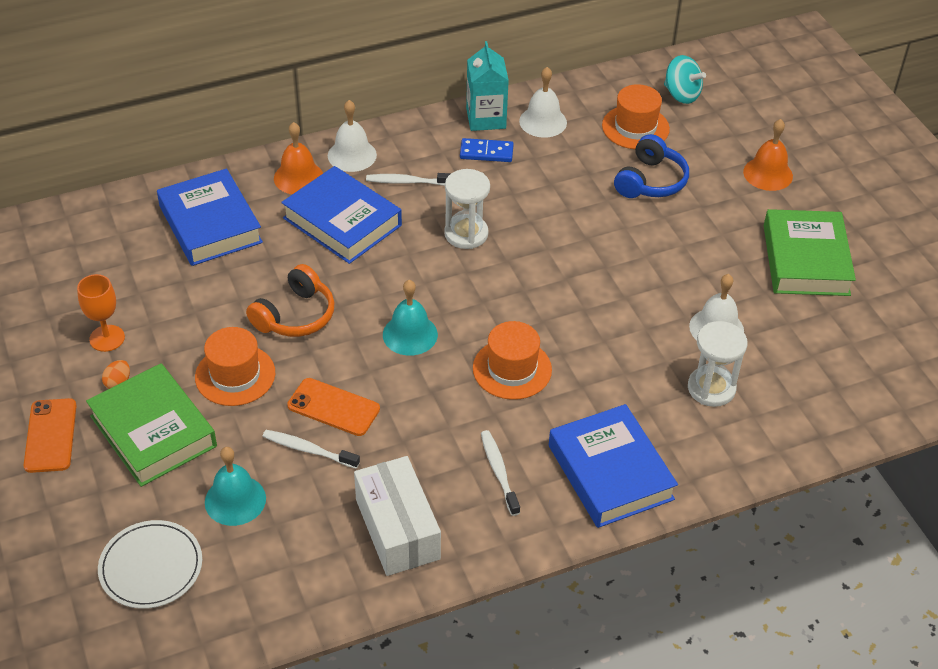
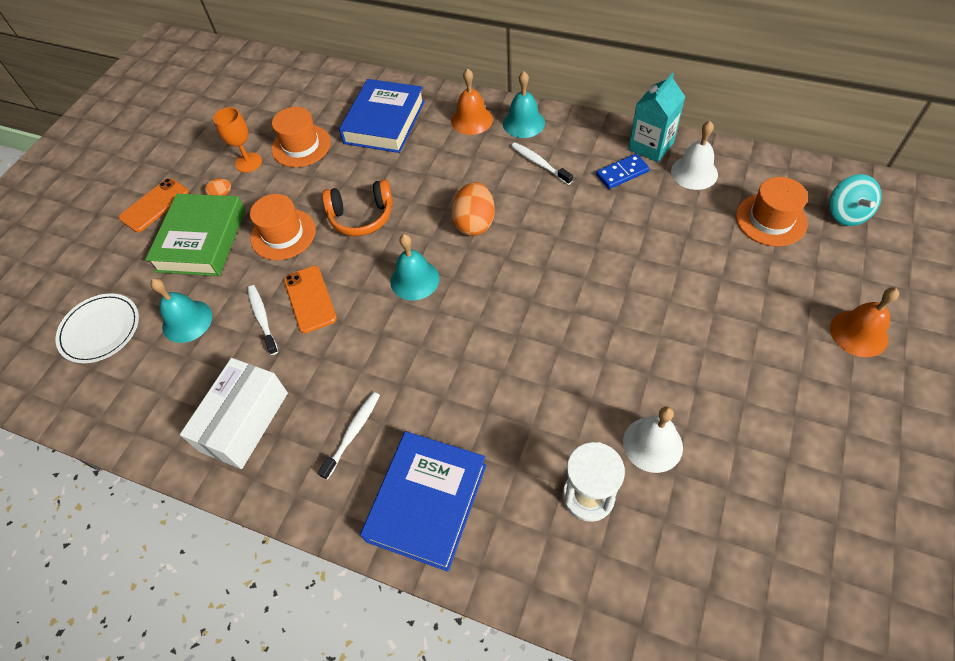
camera: 50 degrees right, 10 degrees up
blue book [281,166,402,264] -> none
white bell [328,100,377,172] -> turquoise bell [503,71,545,138]
white hourglass [444,169,490,249] -> none
blue domino [460,138,514,162] -> blue domino turned 75 degrees counterclockwise [596,154,650,189]
orange hat [473,321,552,400] -> orange hat moved to [272,107,331,167]
blue headphones [614,134,689,198] -> none
green book [764,209,856,296] -> none
none -> orange egg [451,182,495,236]

